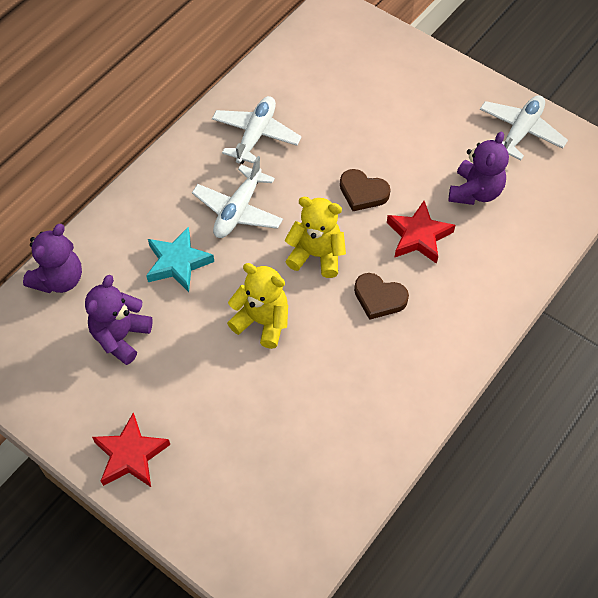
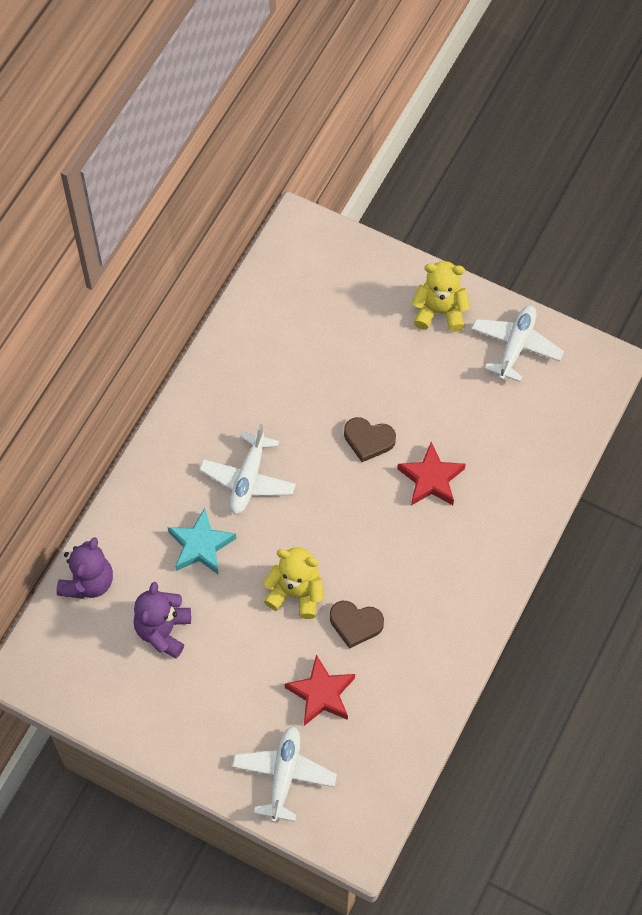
camera: 10 degrees left, 5 degrees up
red star [92,412,170,487] -> red star moved to [285,655,355,726]
white plane [212,96,302,164] -> white plane moved to [232,726,337,823]
yellow teddy bear [284,197,346,278] -> yellow teddy bear moved to [412,261,470,332]
brown heart [354,273,409,320] -> brown heart moved to [330,601,384,649]
purple teddy bear [449,132,509,205] -> none

